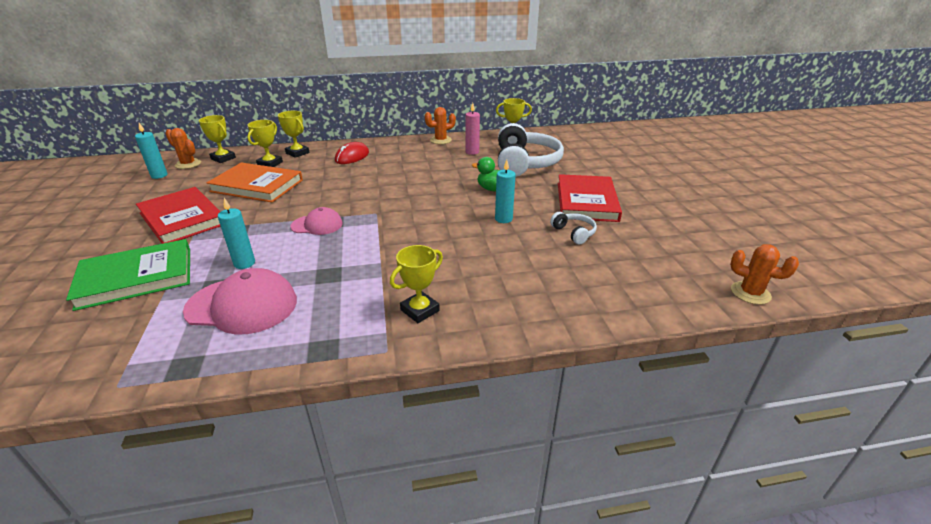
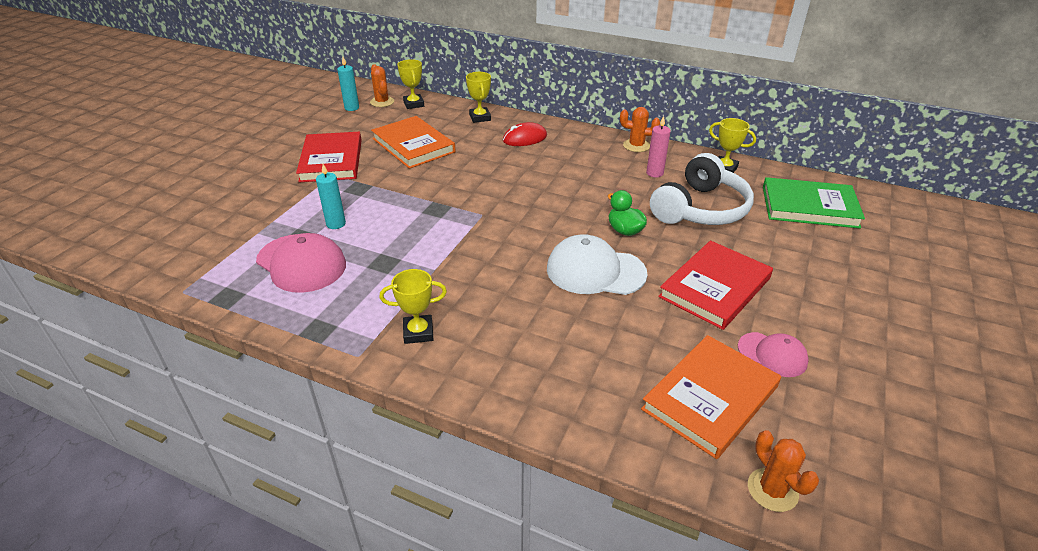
camera: 35 degrees right, 5 degrees up
green book [66,239,190,311] -> green book moved to [763,177,865,229]
yellow trophy [247,120,283,167] -> none
pink cap [290,207,343,235] -> pink cap moved to [738,332,809,377]
turquoise candle [495,160,516,223] -> white cap [547,234,648,295]
white headphones [550,212,597,244] -> none
none -> orange book [641,335,781,459]

